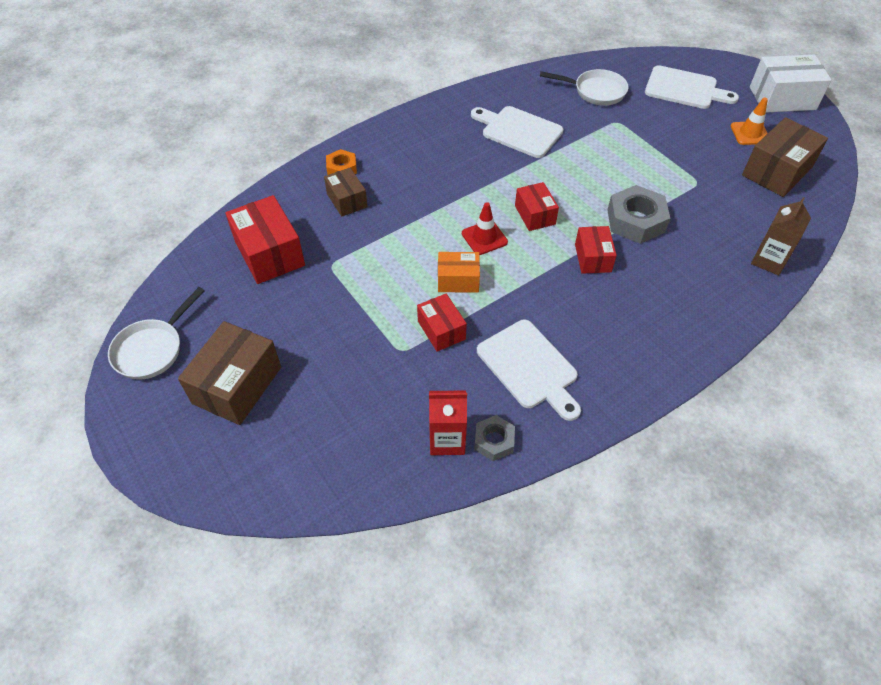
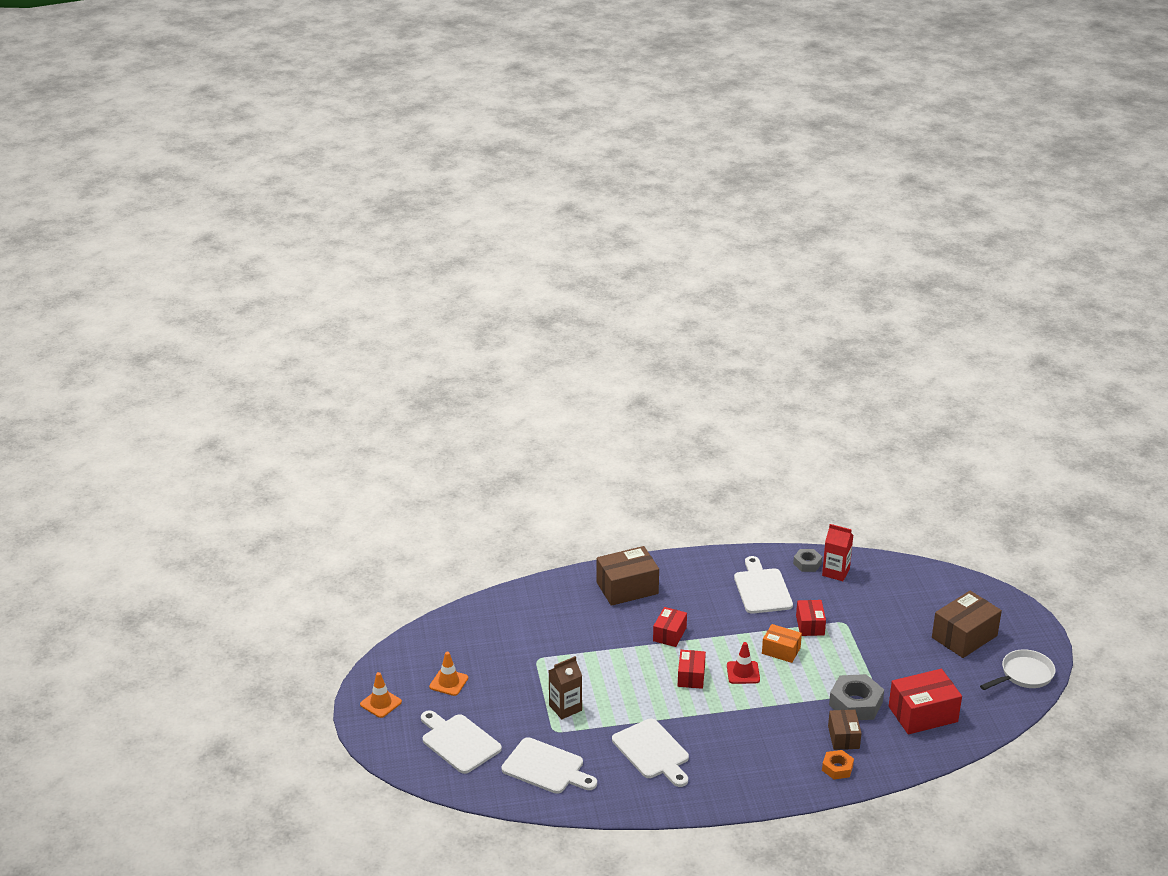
camera: 155 degrees left, 20 degrees down
red box [225,195,305,284] -> red box turned 75 degrees clockwise [889,669,962,734]
white pan [540,69,628,106] -> white cutting board [502,737,597,794]
grey nut [607,185,670,244] -> grey nut moved to [829,674,884,720]
brown box [742,117,828,197] -> brown box moved to [596,546,659,606]
white box [750,54,832,112] -> orange traffic cone [360,672,402,718]
brown carton [751,197,811,275] -> brown carton moved to [548,656,582,719]

